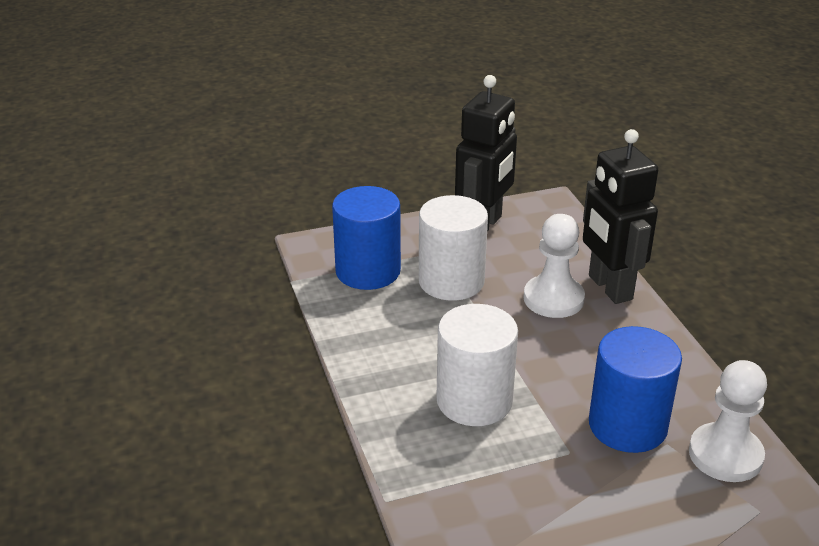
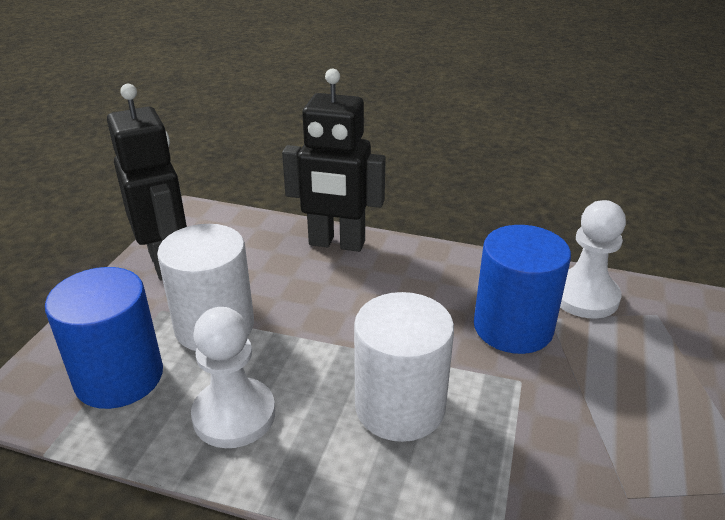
camera: 55 degrees left, 0 degrees up
white pawn [524,214,585,318] -> white pawn moved to [191,307,275,448]

